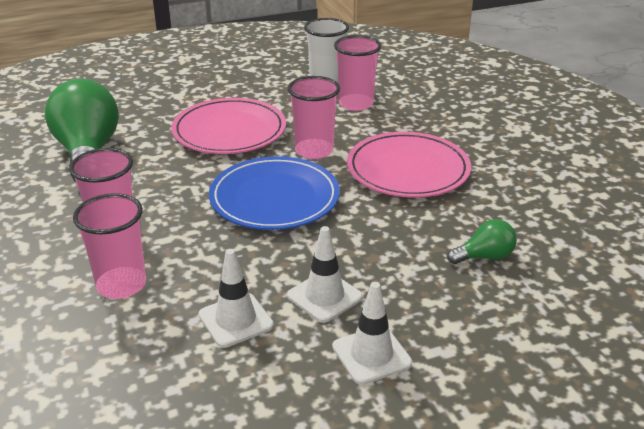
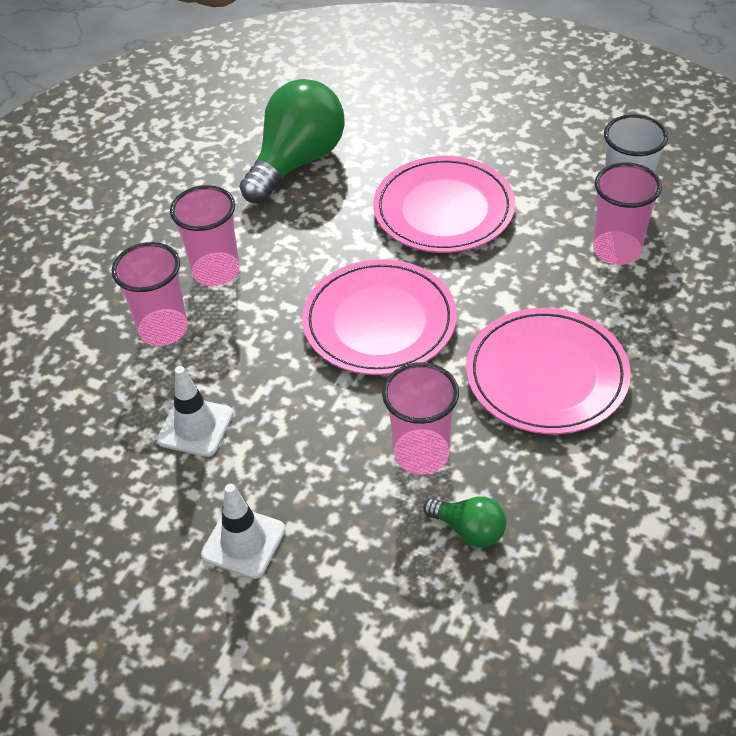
camera: 50 degrees right, 15 degrees up
blue plate [209,156,340,230] -> pink plate [302,259,457,375]
white traffic cone [287,226,363,323] -> none
pink cup [288,76,340,159] -> pink cup moved to [382,362,459,475]

